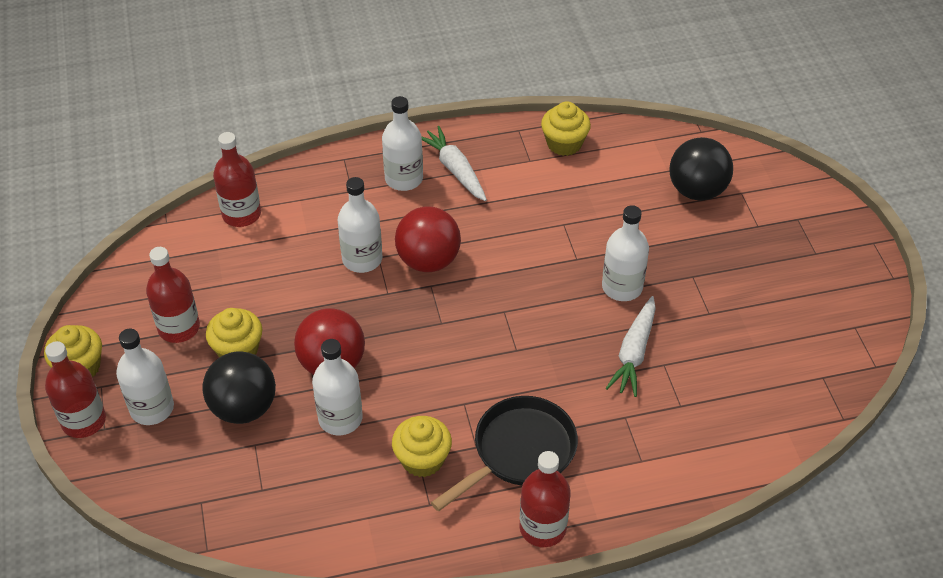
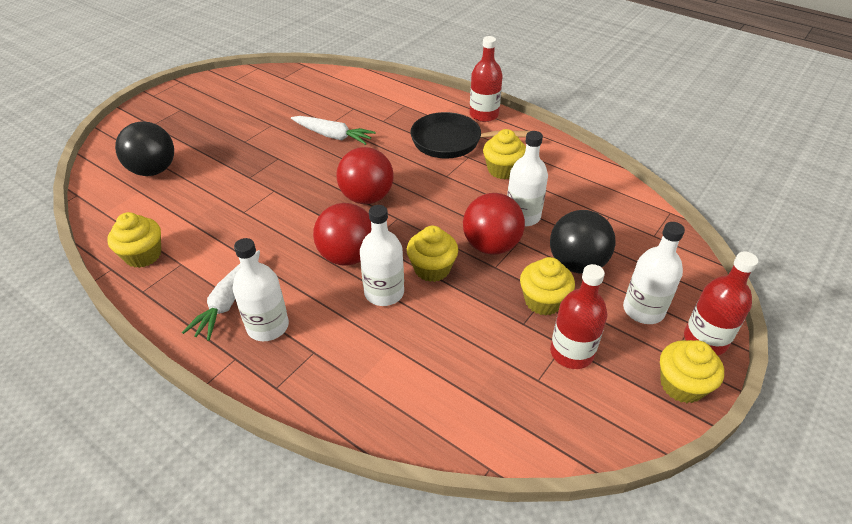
camera: 130 degrees left, 5 degrees down
red bottle [213,132,261,227] -> none
white bottle [602,205,649,301] -> none
white carrot [606,296,656,397] -> white carrot turned 45 degrees clockwise [291,116,376,145]
none -> red ball [337,147,394,204]
none -> yellow cupcake [407,226,458,282]

